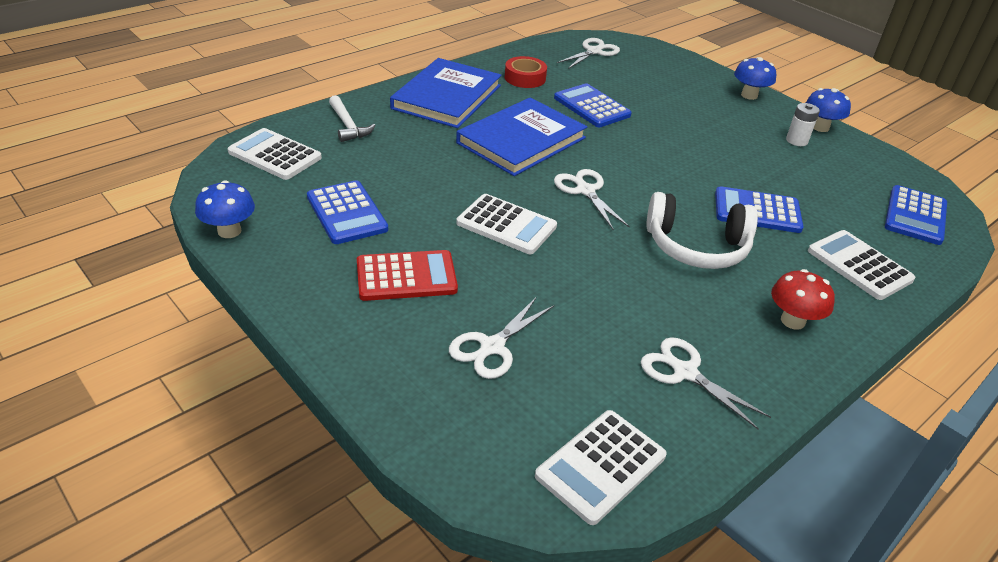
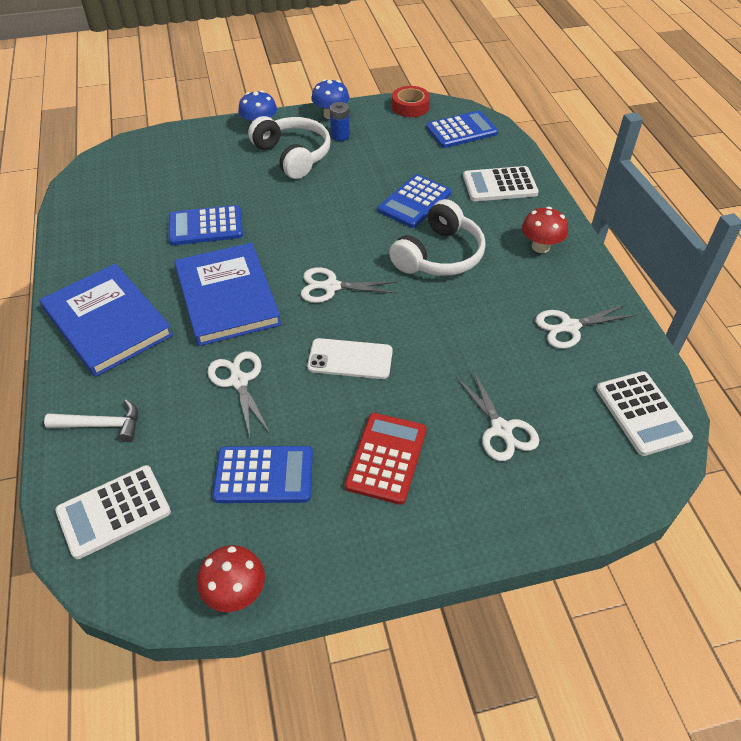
camera: 60 degrees left, 10 degrees up
blue mushroom [195,180,255,238] -> red mushroom [197,545,265,612]
white calculator [456,194,557,254] -> white phone [307,338,393,379]
red tape [505,56,547,88] -> red tape moved to [392,86,430,117]
white scissors [557,38,620,69] -> white scissors moved to [207,351,270,437]
white battery [786,103,820,146] -> blue battery [330,102,350,141]
blue calculator [885,185,947,245] -> blue calculator turned 75 degrees counterclockwise [426,111,498,148]
none -> white headphones [248,116,331,179]

